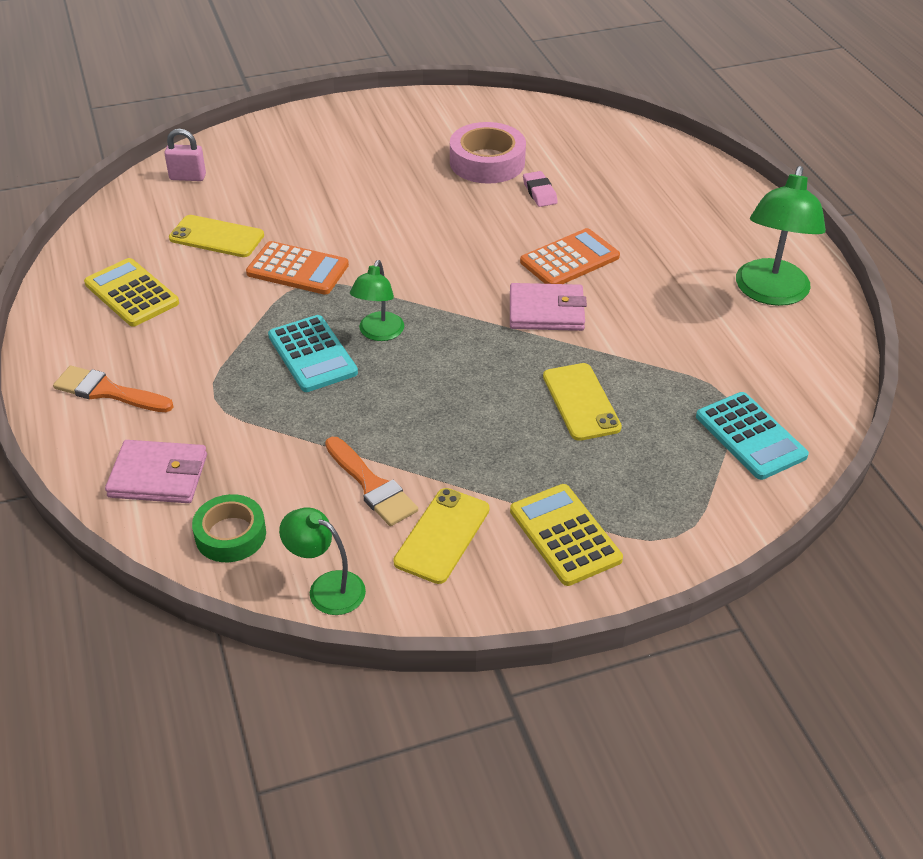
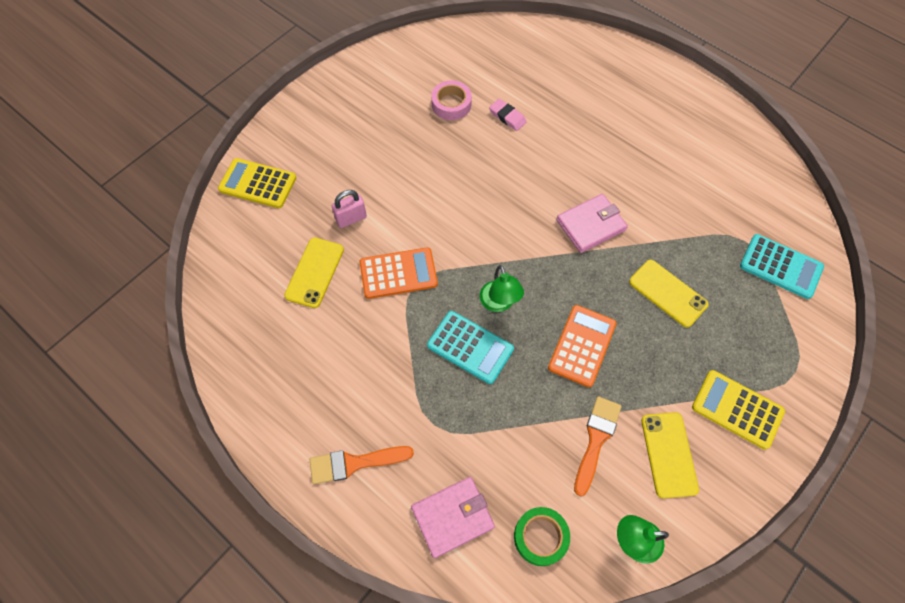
camera: 30 degrees left, 20 degrees up
yellow calculator [84,258,179,327] -> yellow calculator moved to [218,158,296,208]
pink padlock [164,129,206,181] -> pink padlock moved to [332,190,367,228]
yellow phone [169,215,264,257] -> yellow phone turned 60 degrees counterclockwise [284,237,344,308]
orange brush [325,437,418,526] -> orange brush turned 90 degrees counterclockwise [574,396,622,496]
pink tape [450,122,526,184] -> pink tape [431,80,472,120], size x0.67
orange calculator [520,228,620,284] -> orange calculator moved to [548,305,616,387]
green lamp [736,166,826,306] -> none

